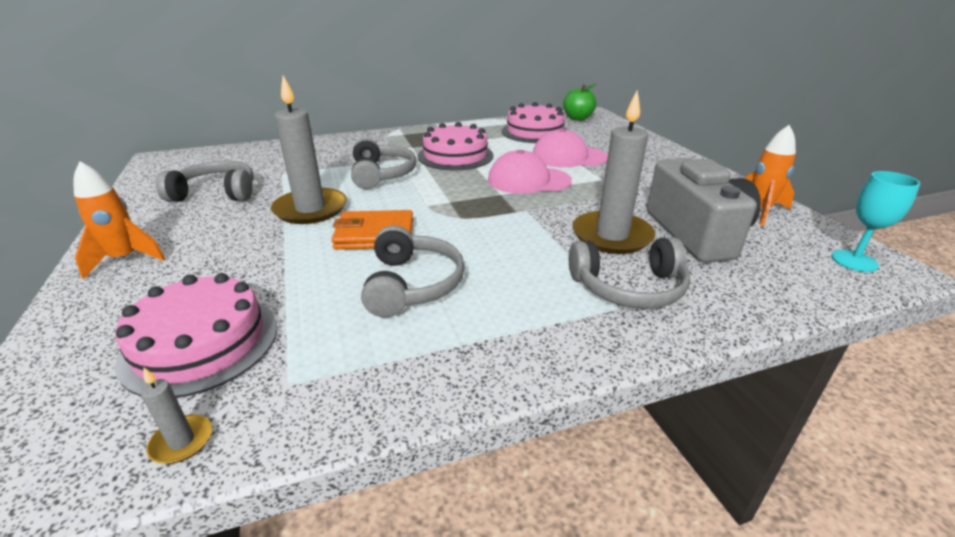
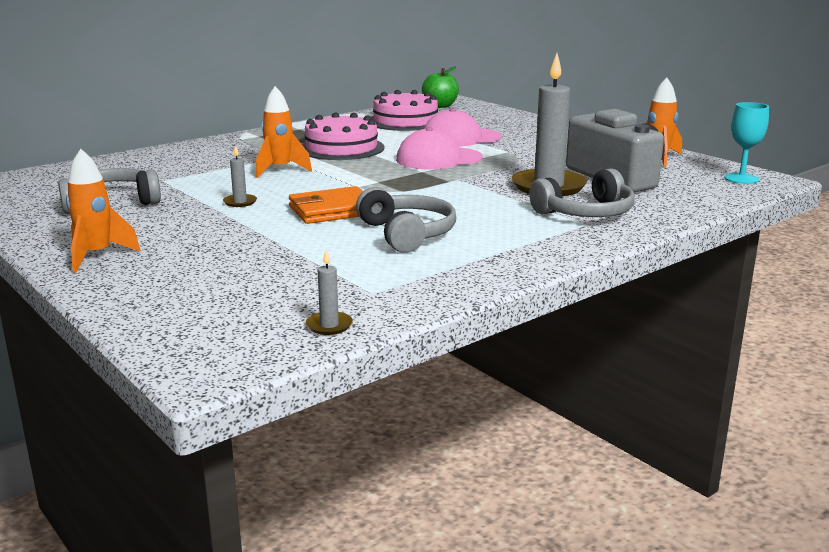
camera: 20 degrees left, 10 degrees down
pink cake [115,273,277,398] -> none
grey candle [271,75,347,224] -> grey candle [223,145,257,207], size x0.42
grey headphones [351,138,416,189] -> orange rocket [255,86,312,178]

